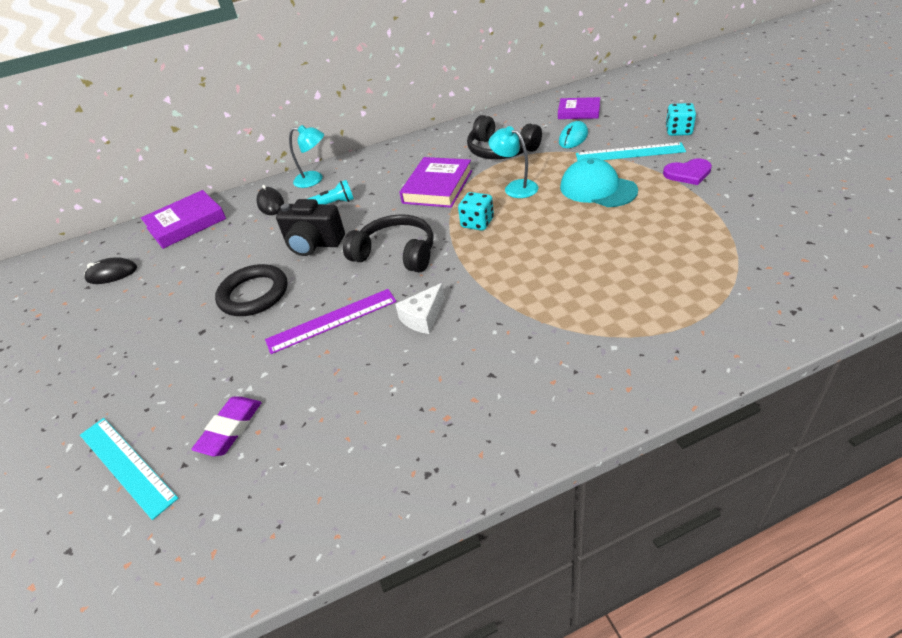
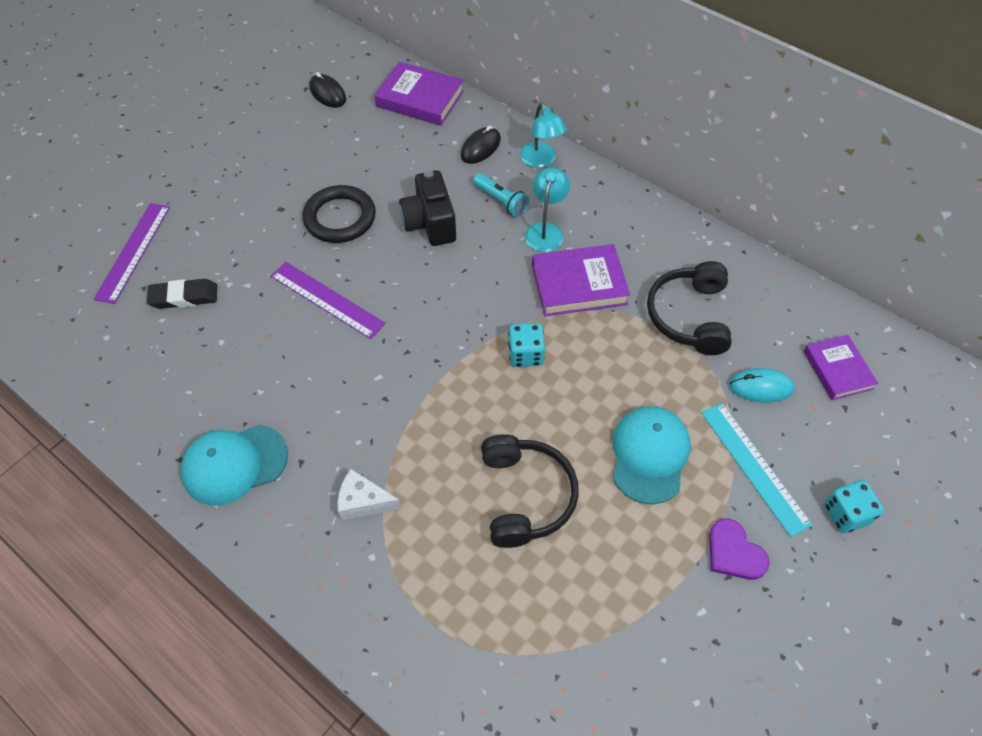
camera: 55 degrees right, 15 degrees up
turquoise ruler [80,418,178,520] -> purple ruler [93,203,170,304]
purple eraser [192,397,262,456] -> black eraser [147,279,217,309]
black headphones [343,214,433,272] -> black headphones moved to [481,434,579,548]
white cheese [395,283,445,334] -> white cheese moved to [338,469,401,520]
turquoise lamp [489,126,539,198] -> turquoise lamp moved to [525,167,570,252]
none -> turquoise cap [181,425,288,505]

